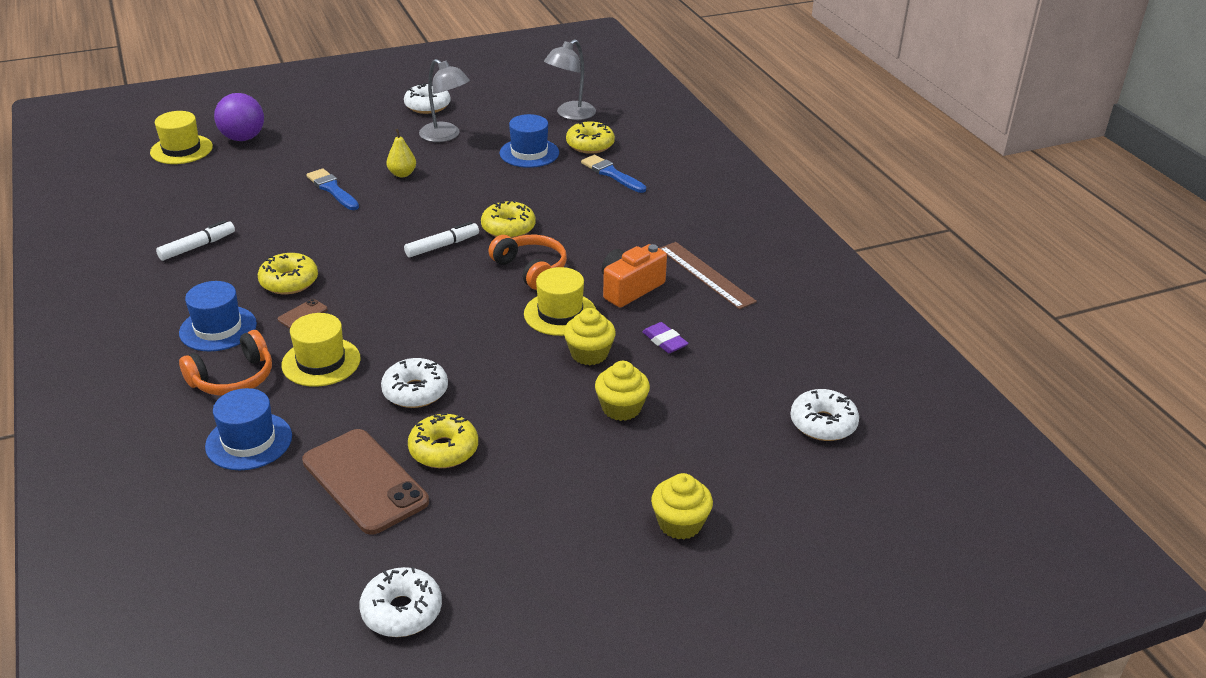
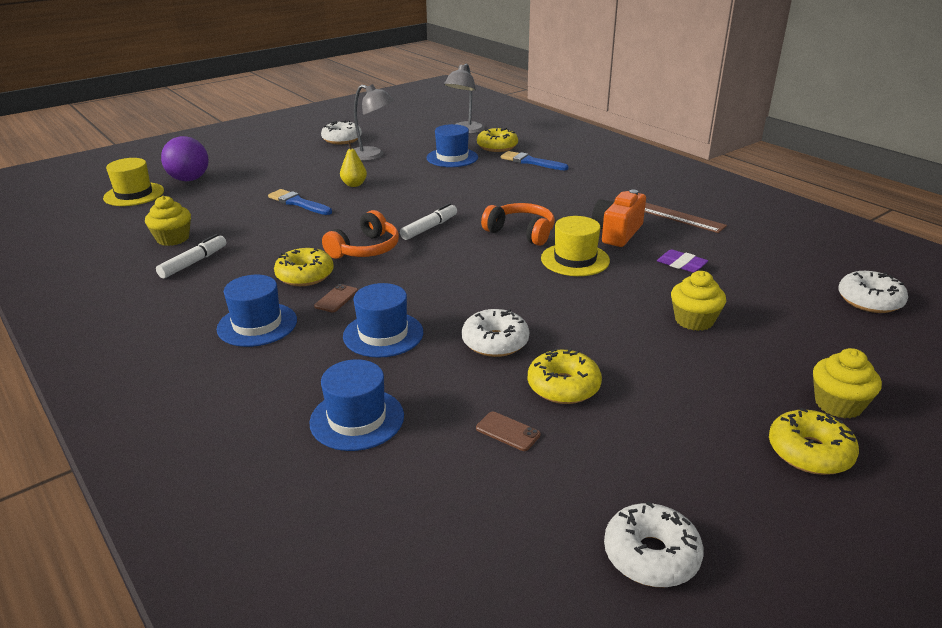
camera: 15 degrees left, 5 degrees down
orange headphones [179,330,272,396] -> orange headphones moved to [322,210,399,259]
yellow hat [281,313,361,387] -> blue hat [343,283,423,358]
brown phone [302,429,429,535] -> brown phone [476,412,541,451], size x0.40
yellow donut [481,200,536,238] -> yellow donut moved to [769,407,859,475]
yellow cupcake [564,308,616,365] -> yellow cupcake moved to [145,196,191,246]

